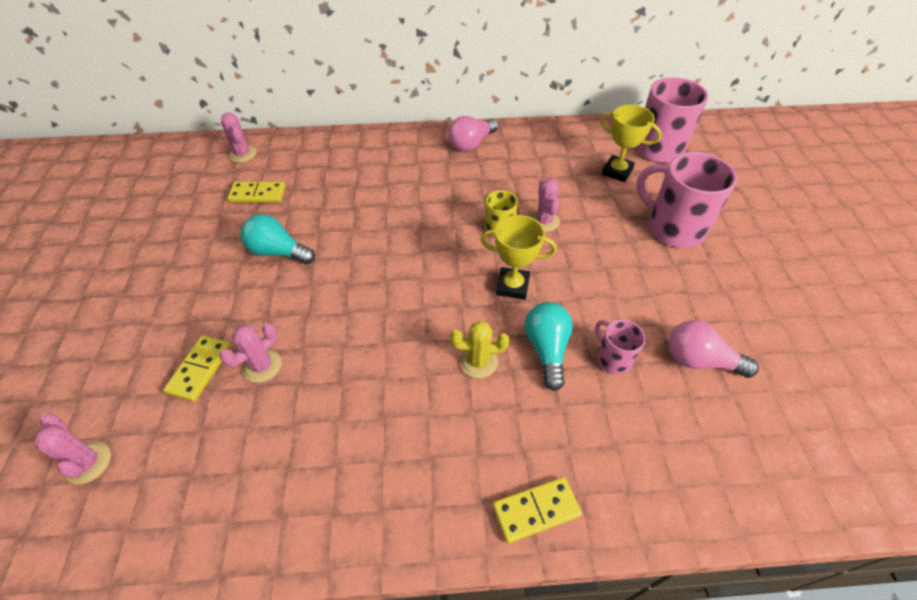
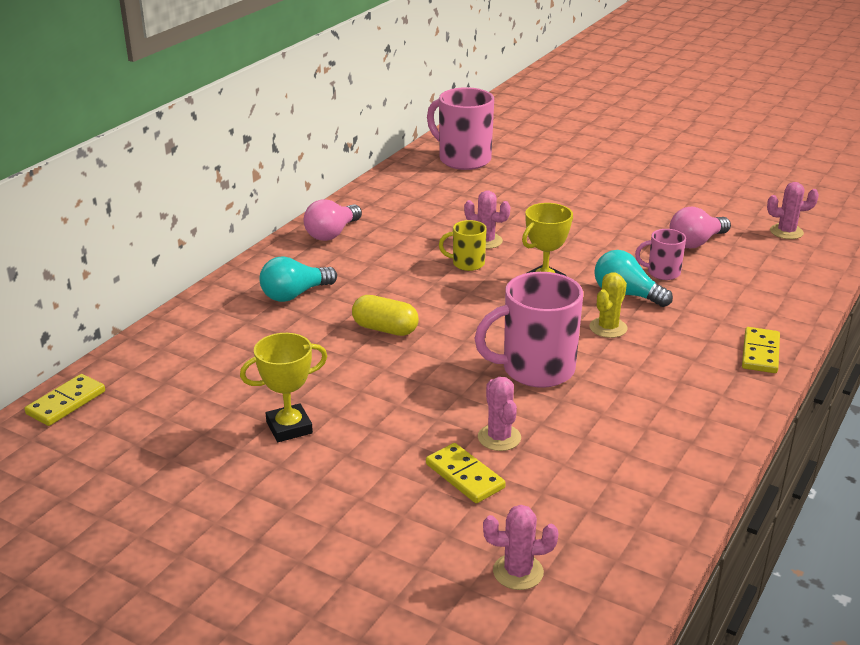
camera: 55 degrees left, 20 degrees down
pink cactus [221,113,256,163] -> pink cactus moved to [767,182,819,239]
yellow domino [228,182,285,203] -> yellow domino moved to [25,374,105,426]
turquoise light bulb [240,214,315,265] -> turquoise light bulb moved to [260,256,337,302]
pink light bulb [448,116,498,152] -> pink light bulb turned 45 degrees clockwise [304,199,362,241]
yellow trophy [601,105,662,182] -> yellow trophy moved to [240,333,327,442]
pink mug [637,152,737,248] -> pink mug moved to [474,272,583,388]
none -> yellow capsule [352,295,419,336]

